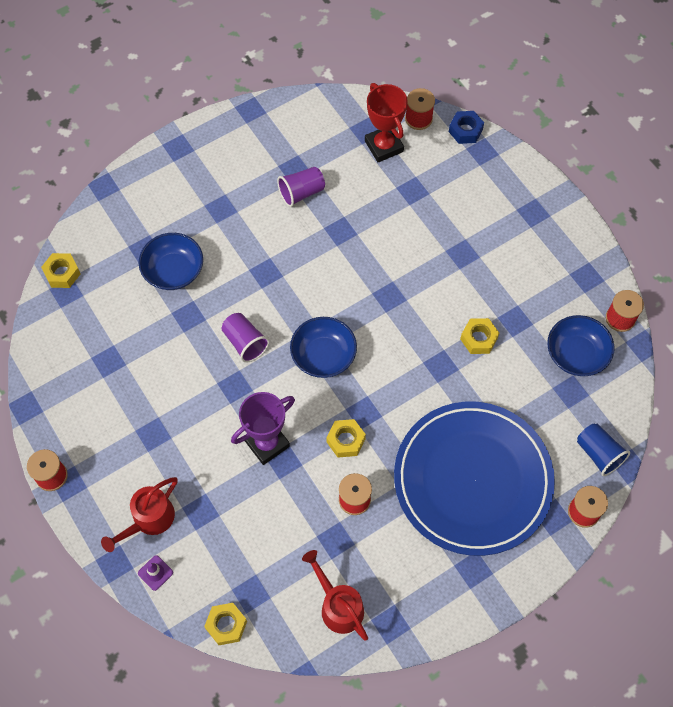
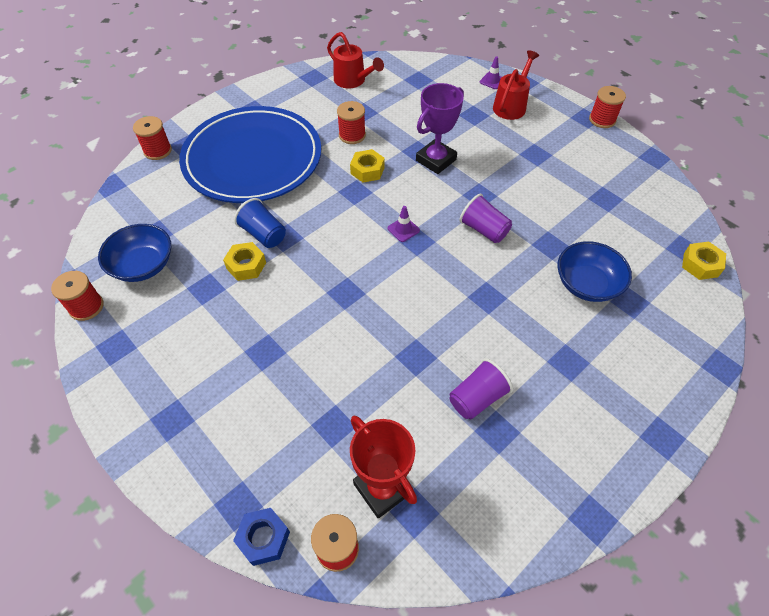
camera: 170 degrees right, 10 degrees down
yellow nut [204,603,247,645] -> none
blue bowl [290,317,357,378] -> purple traffic cone [387,206,420,242]
blue cup [577,424,630,476] -> blue cup moved to [234,198,286,248]

